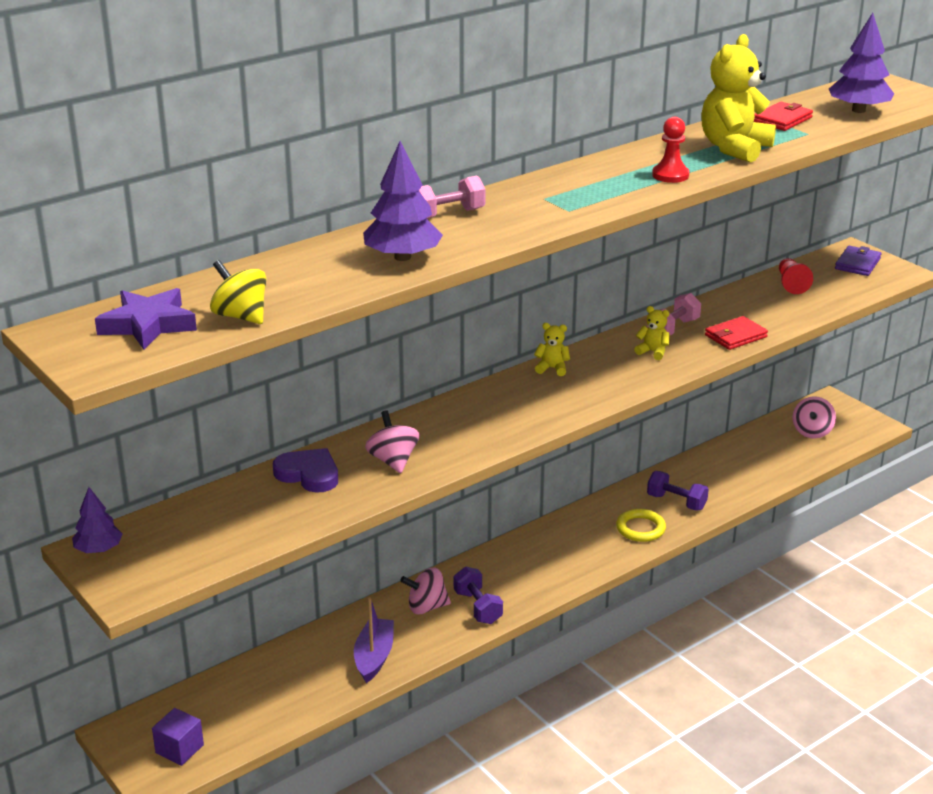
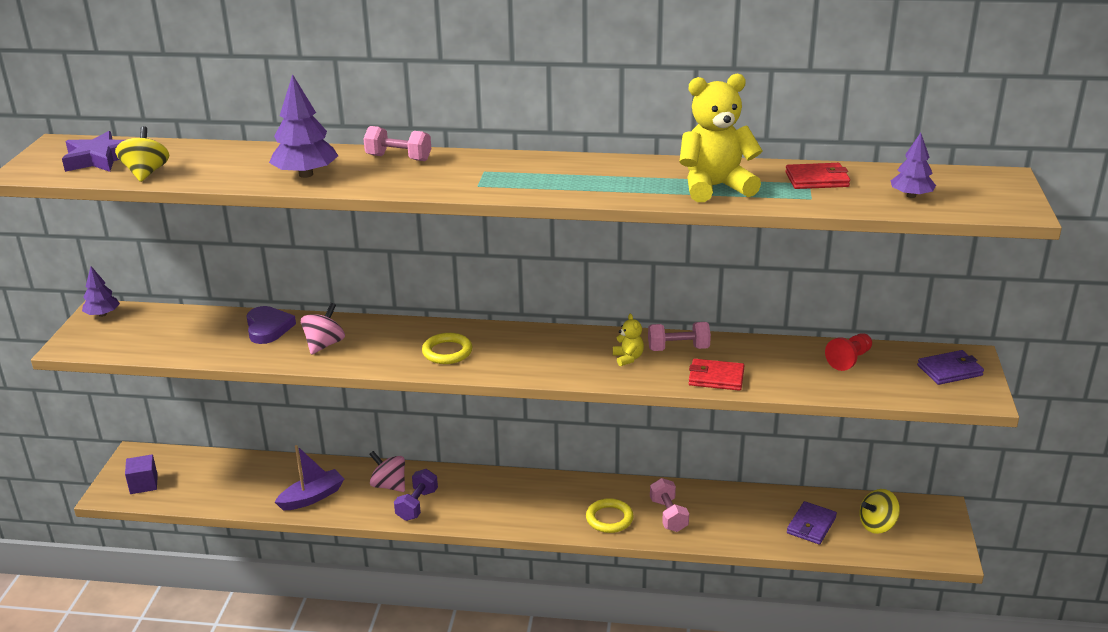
camera: 45 degrees right, 0 degrees up
yellow teddy bear [534,323,570,376] -> none
purple dumbbell [647,471,709,511] -> pink dumbbell [650,478,689,532]
red pawn [652,117,689,183] -> none
pink spinning top [793,396,836,439] -> yellow spinning top [859,489,900,534]
purple tree [829,13,894,113] -> purple tree [891,133,936,198], size x0.62
none -> yellow ring [422,333,472,364]
none -> purple wallet [787,501,837,544]

